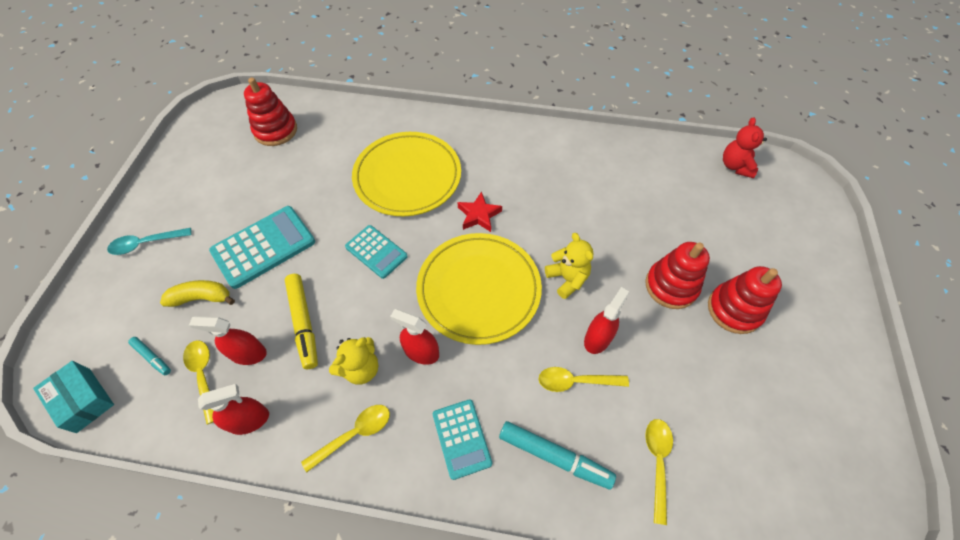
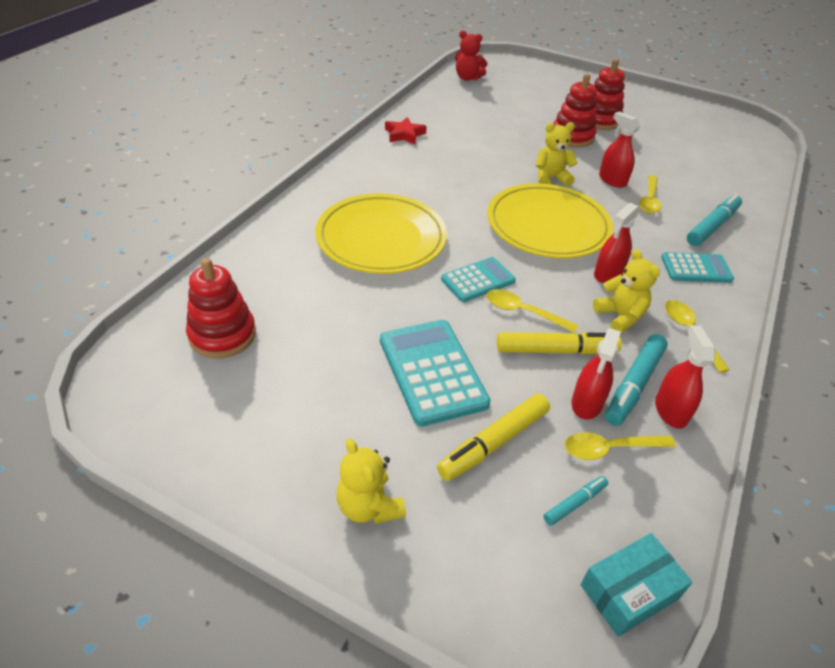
camera: 75 degrees left, 15 degrees down
turquoise spoon [107,228,192,255] -> yellow teddy bear [336,438,406,524]
yellow banana [160,280,235,307] -> yellow marker [437,393,550,481]
red star [457,191,502,232] -> red star moved to [385,117,427,145]
yellow spoon [645,419,673,525] -> yellow spoon moved to [486,289,578,333]
none -> turquoise marker [605,334,668,426]

